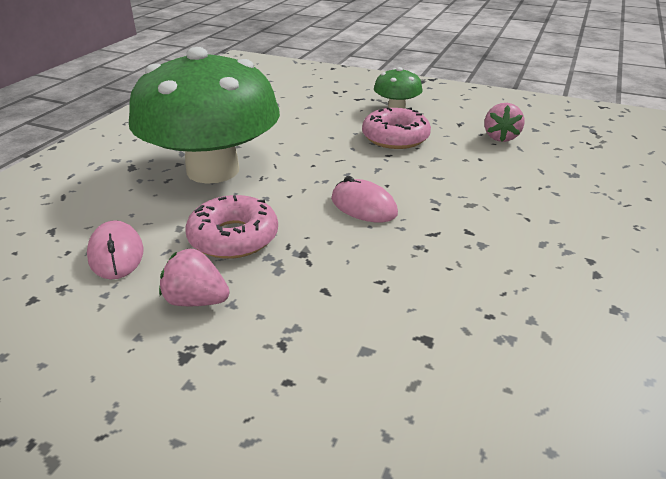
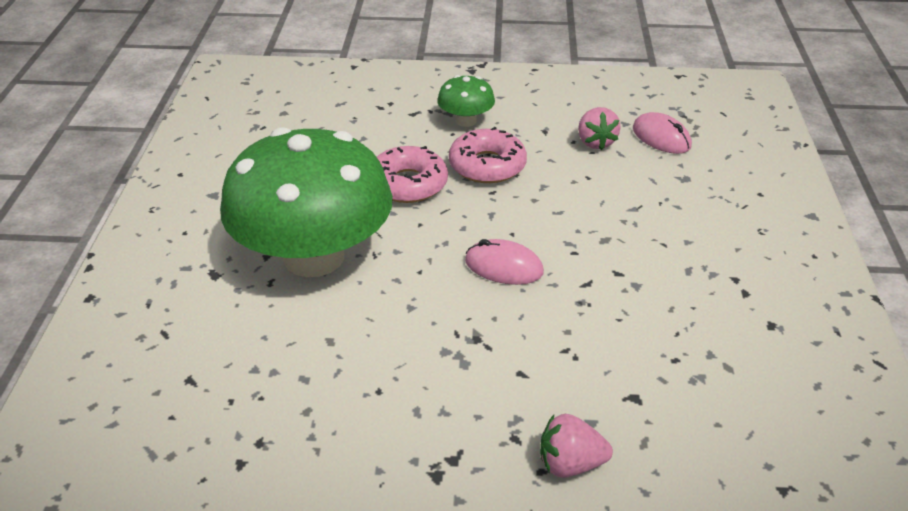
camera: 20 degrees left, 5 degrees up
pink mouse [87,220,144,279] -> pink mouse moved to [633,112,692,154]
pink strawberry [159,249,230,306] -> pink strawberry moved to [540,414,613,478]
pink donut [186,195,278,259] -> pink donut moved to [377,146,448,203]

